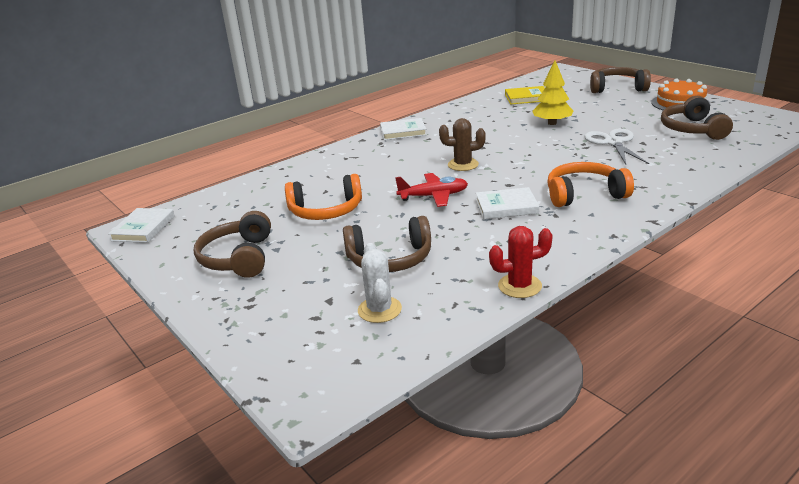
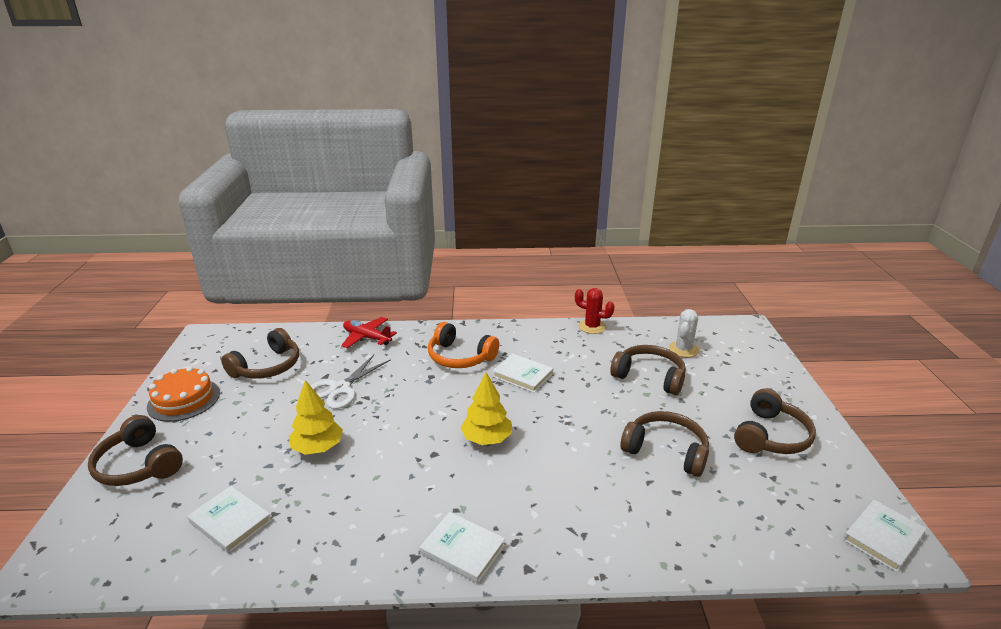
camera: 145 degrees left, 0 degrees up
orange headphones [285,174,362,220] -> brown headphones [620,411,709,477]
red plane [395,173,468,207] -> red plane moved to [341,317,397,348]
brown cactus [439,118,486,171] -> yellow tree [460,372,512,445]
yellow book [505,86,545,105] -> white book [187,486,272,554]

